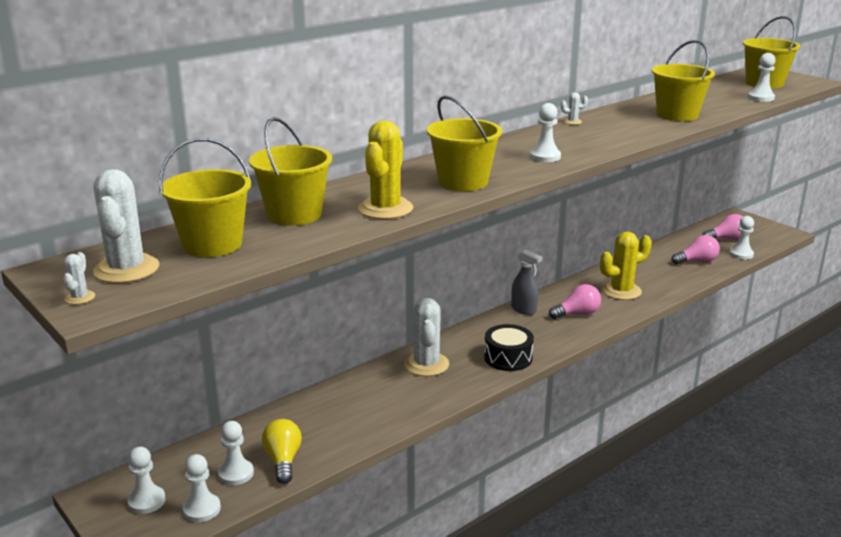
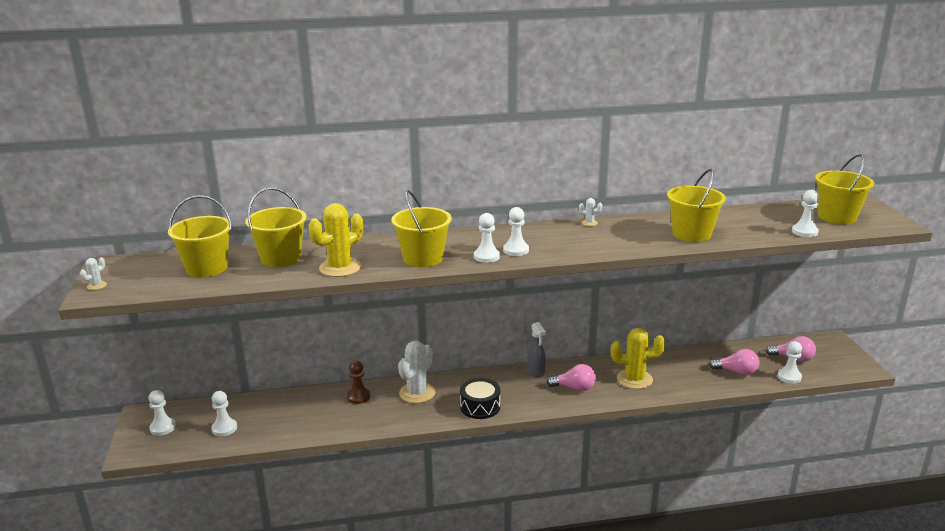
camera: 30 degrees right, 0 degrees up
white cactus [93,169,159,283] -> none
white pawn [183,454,221,522] -> white pawn moved to [474,213,500,263]
yellow light bulb [262,419,302,484] -> none
none -> brown pawn [347,361,370,404]

